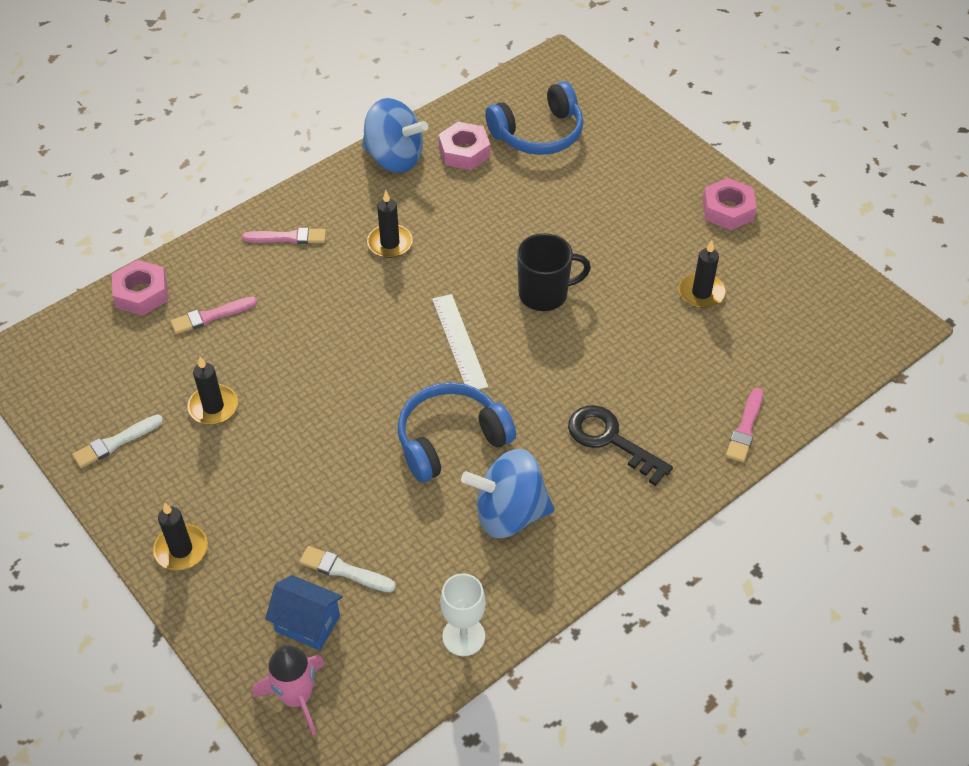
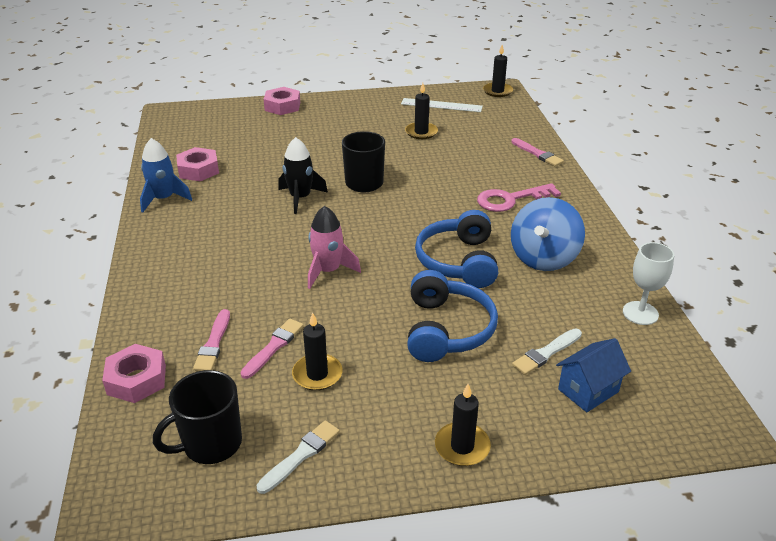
camera: 60 degrees left, 15 degrees down
white brush [72,414,163,468] -> white brush turned 135 degrees counterclockwise [257,420,340,494]
pink brush [242,228,326,244] -> pink brush moved to [241,318,304,379]
pink rocket [253,645,325,735] -> pink rocket moved to [308,206,361,289]
blue spinning top [362,98,428,173] -> blue rocket [140,138,192,213]
black candle [367,191,413,258] -> black candle moved to [483,45,513,97]
white ruler [432,294,488,390] -> white ruler moved to [401,98,483,112]
blue headphones [485,81,583,155] -> blue headphones moved to [407,270,498,362]
black key [568,405,673,486] -> pink key [477,183,561,212]
pink nut [703,178,757,230] -> pink nut moved to [264,87,300,115]
none -> black mug [153,370,242,464]
none -> black rocket [278,137,328,214]

